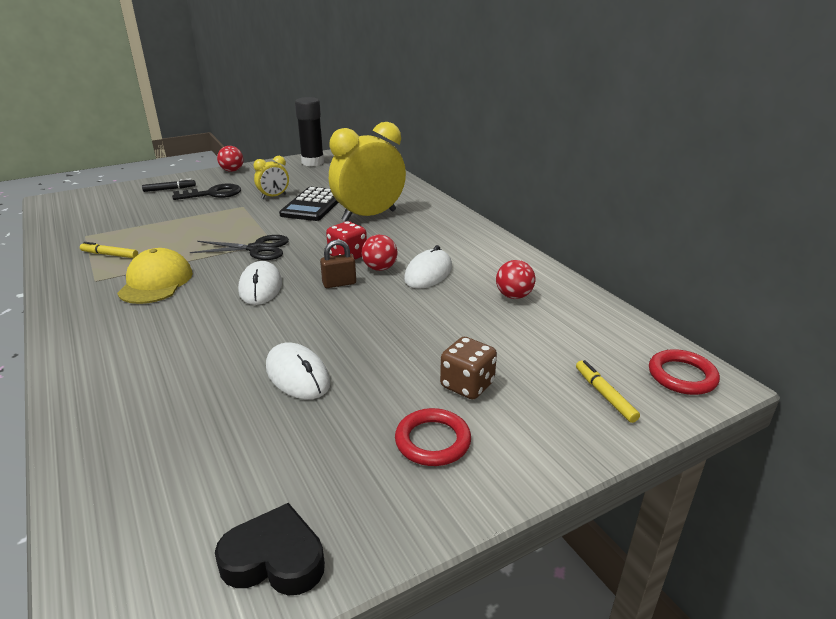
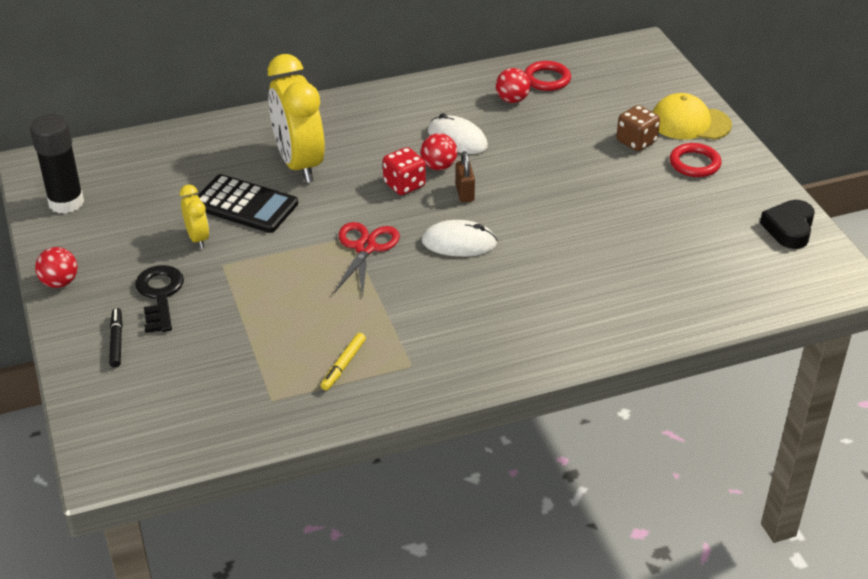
camera: 80 degrees left, 10 degrees up
yellow cap [117,248,193,304] -> yellow cap moved to [653,93,732,140]
black scissors [190,235,289,260] -> red scissors [334,222,400,298]
white mouse [266,342,330,399] -> none
yellow marker [576,360,640,423] -> none
red ring [649,349,720,395] -> red ring moved to [524,61,571,91]

